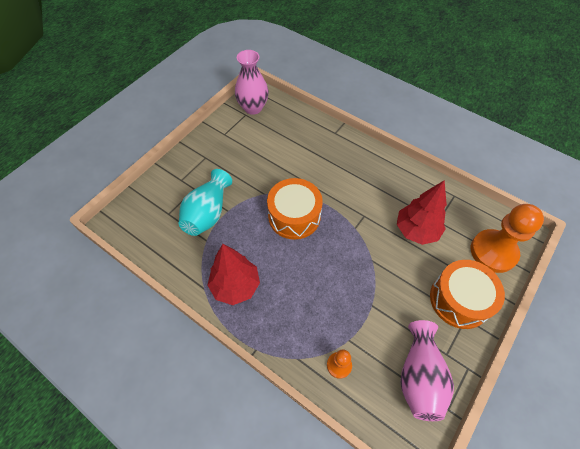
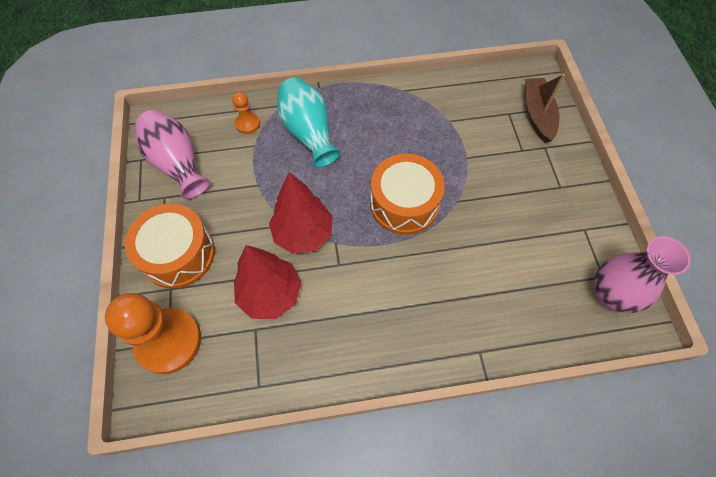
camera: 135 degrees right, 5 degrees up
turquoise vase [179,169,232,236] -> turquoise vase moved to [277,77,341,168]
red tree [207,244,260,305] -> red tree moved to [269,172,333,254]
none -> brown boat [525,74,565,143]

